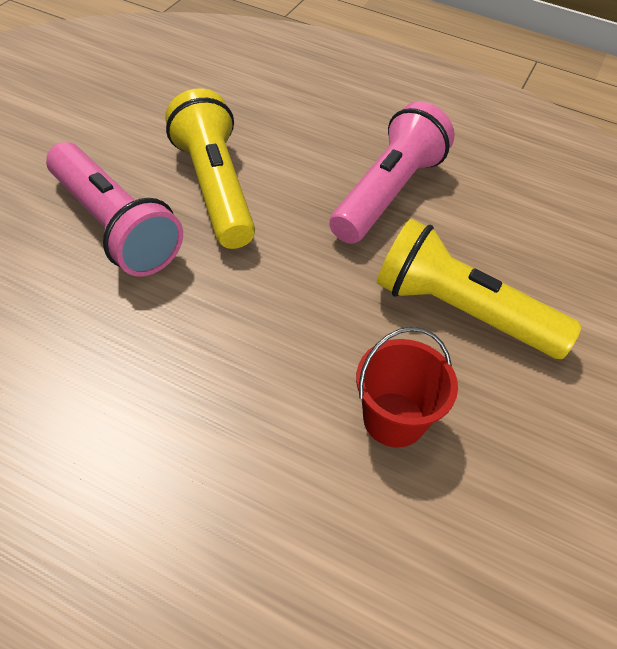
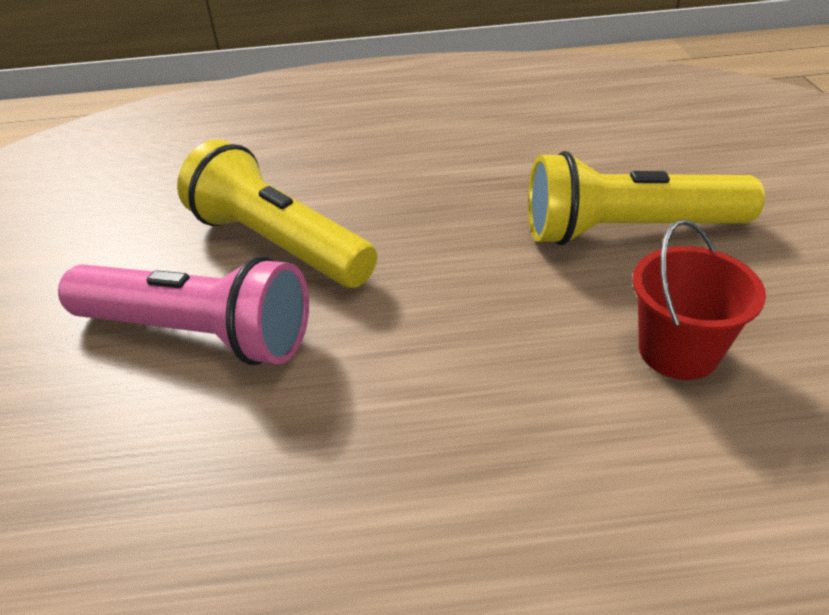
camera: 25 degrees left, 10 degrees down
pink flashlight [329,101,455,244] -> none

